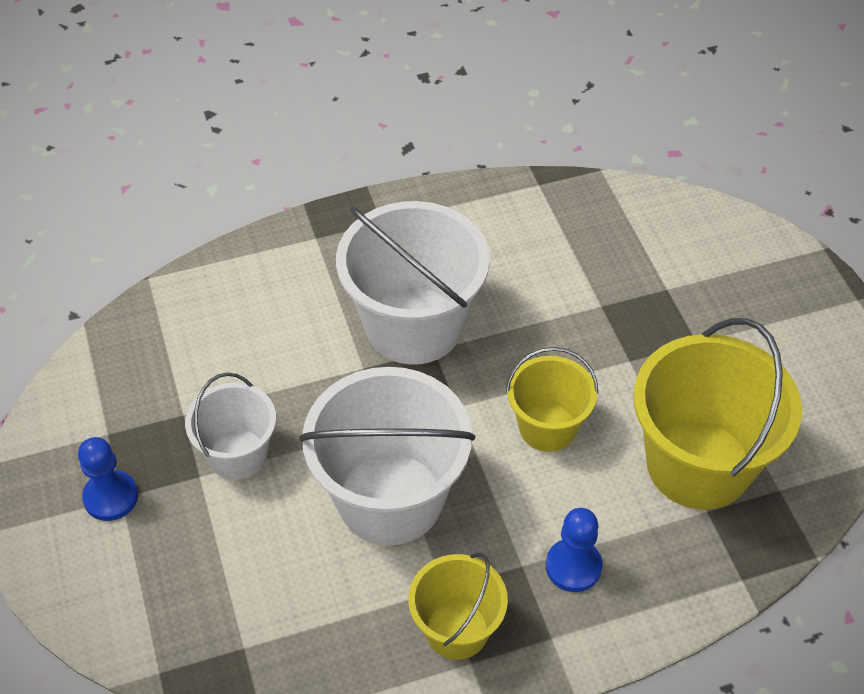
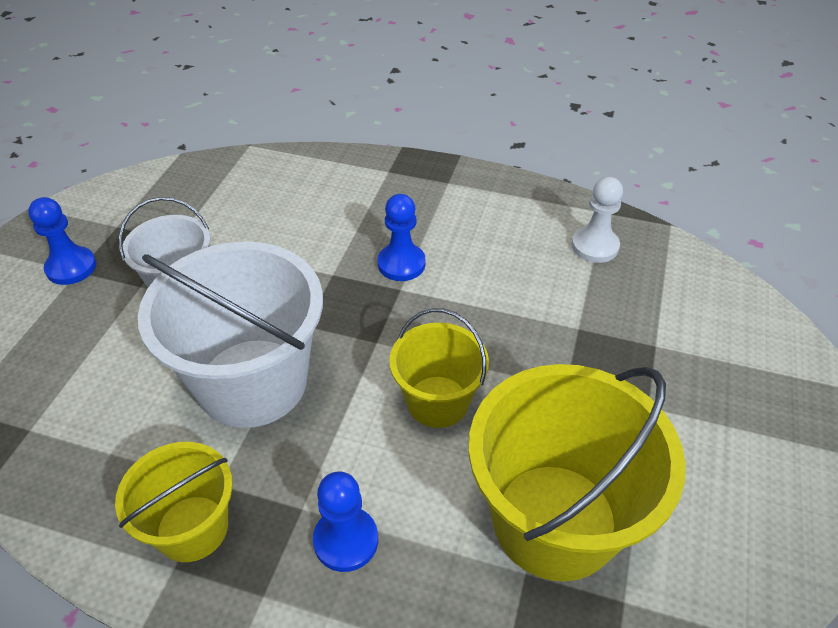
camera: 35 degrees right, 5 degrees down
white bucket [336,201,490,365] -> blue pawn [377,194,426,281]
none -> white pawn [571,177,623,263]

